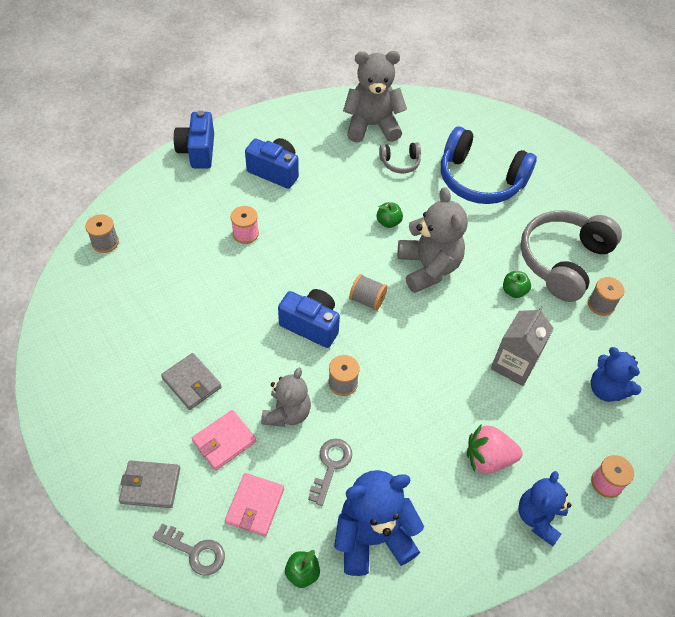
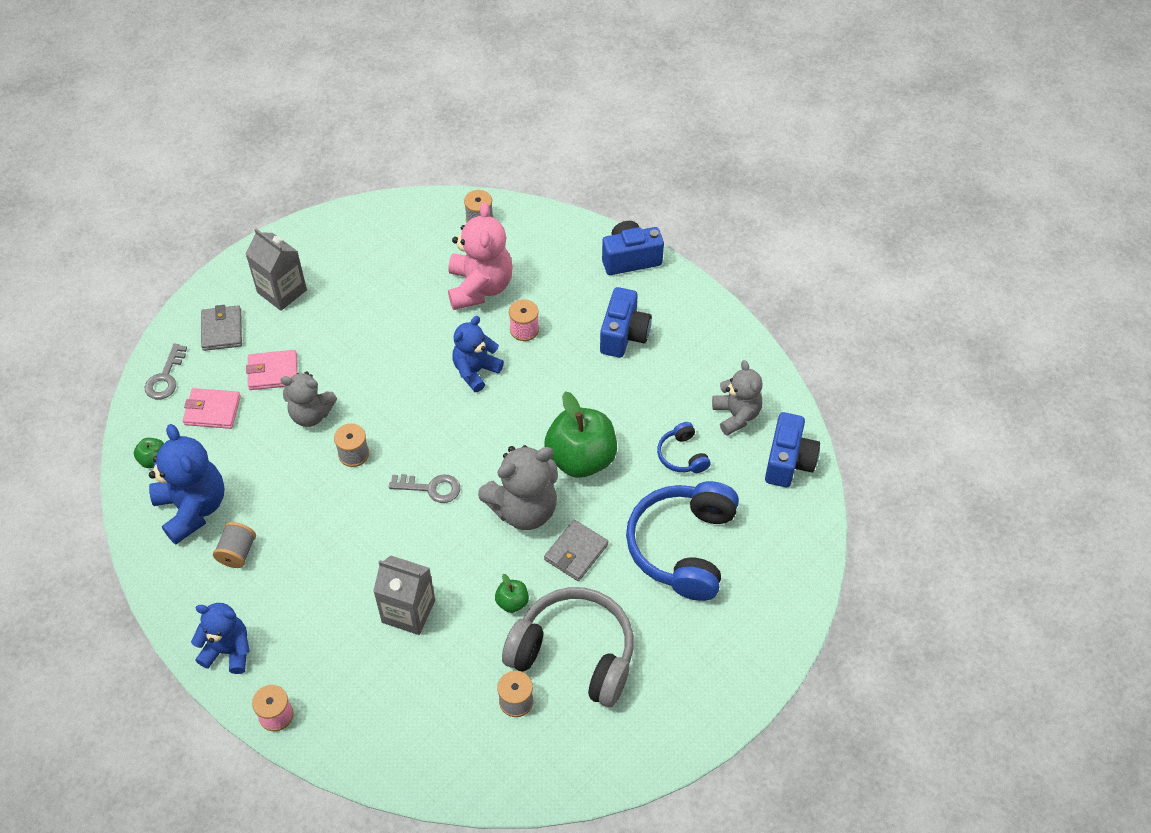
camera: 80 degrees right, 0 degrees up
grey wallet [161,353,222,410] -> grey wallet moved to [544,520,608,581]
pink wallet [192,410,256,470] -> pink wallet turned 45 degrees counterclockwise [246,350,298,390]
blue camera [278,289,340,348] -> blue camera moved to [765,412,820,487]
grey key [308,439,352,506] -> grey key moved to [389,474,460,503]
grey teddy bear [343,51,407,143] -> grey teddy bear [712,360,763,436], size x0.66
grey spool [349,274,388,311] -> grey spool moved to [213,522,256,568]
green apple [377,202,403,228] -> green apple [544,391,617,478], size x2.27
grey headphones [379,142,421,173] -> blue headphones [657,422,711,473]
pink strawberry [467,425,523,474] -> none
blue teddy bear [591,347,641,402] -> blue teddy bear moved to [452,316,504,392]
none -> grey carton [246,228,307,311]
none -> pink teddy bear [448,202,513,310]

